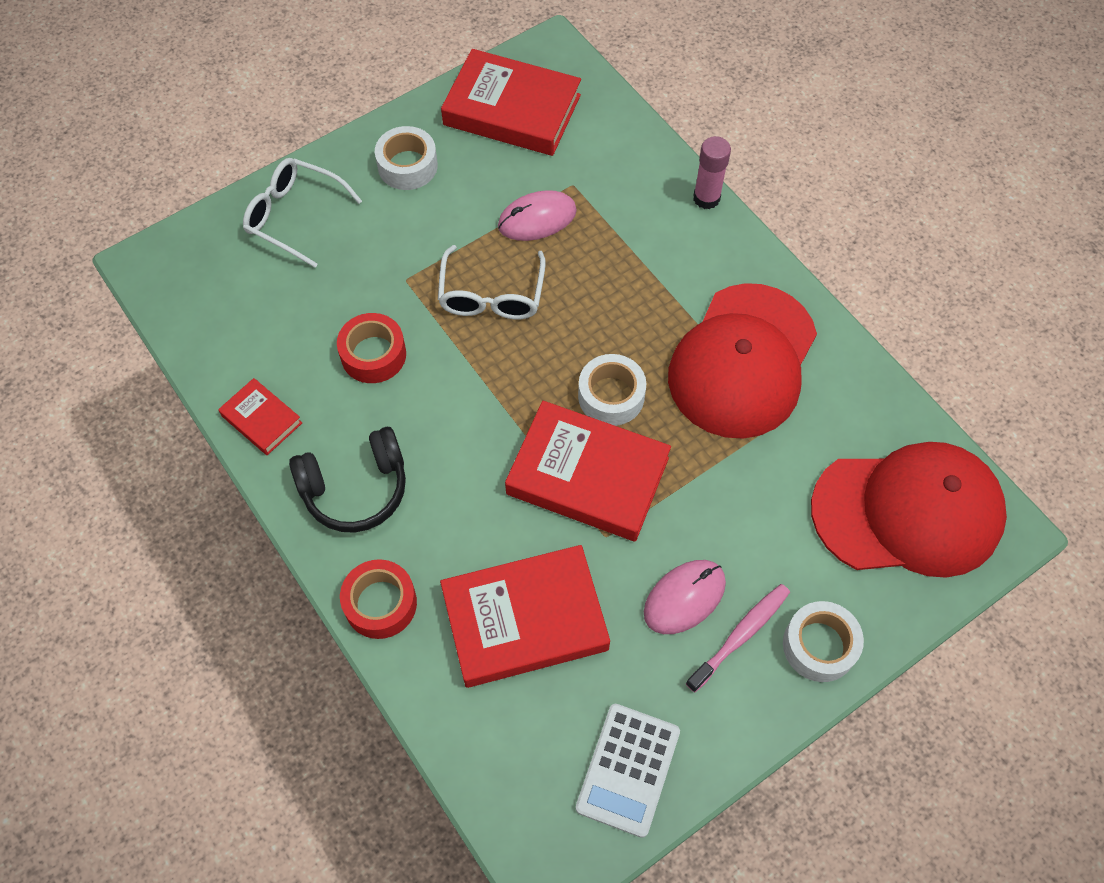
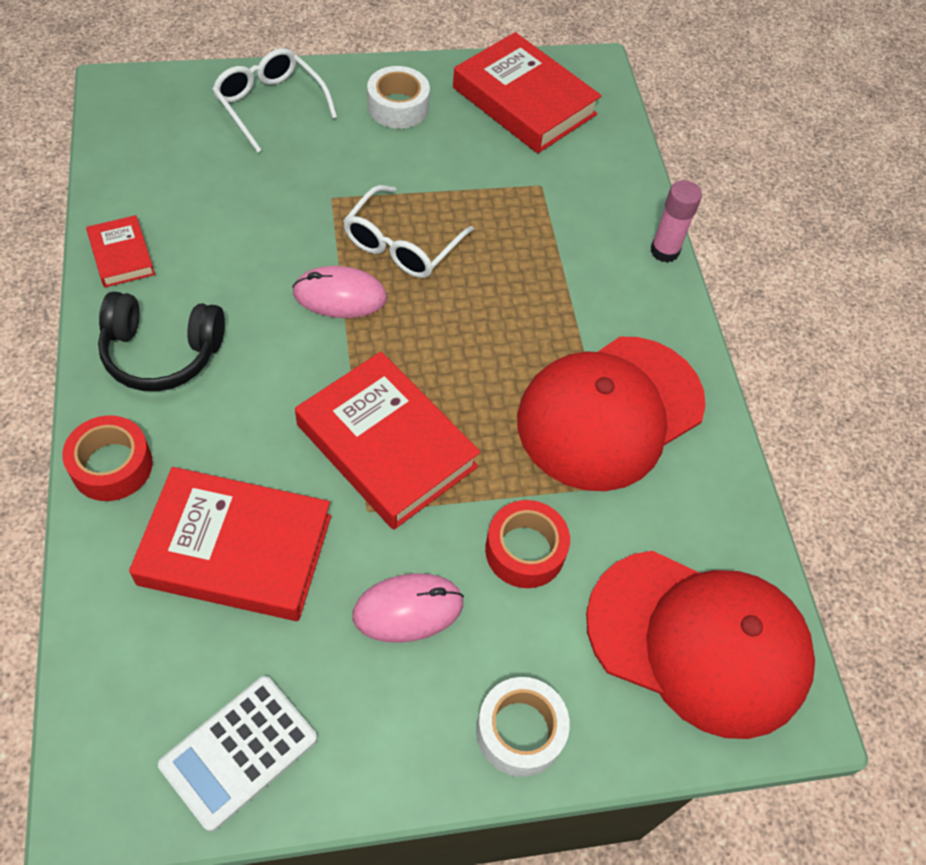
camera: 20 degrees right, 5 degrees down
red tape [337,313,406,383] -> red tape moved to [485,500,570,588]
pink mouse [498,190,577,241] -> pink mouse moved to [292,266,387,318]
white tape [578,354,646,426] -> none
pink toothbrush [685,584,790,692] -> none

